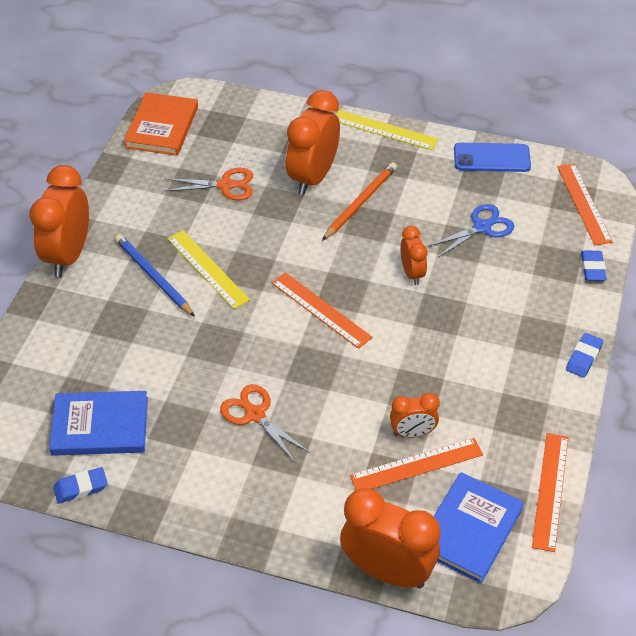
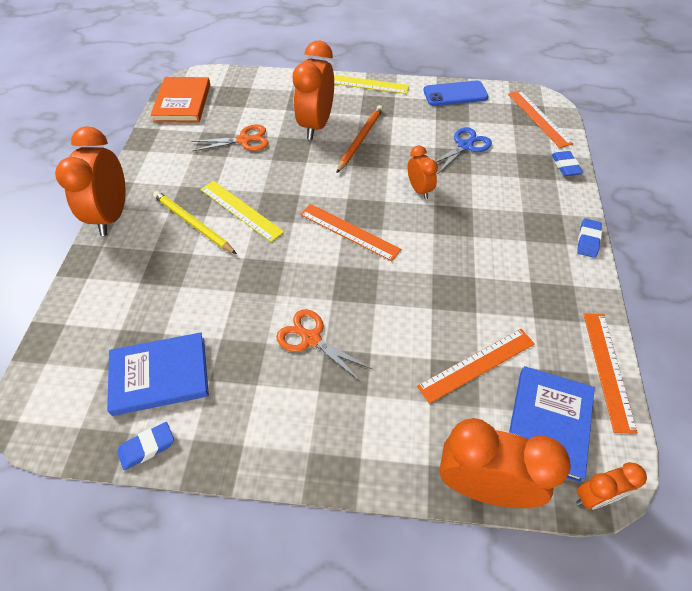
camera: 10 degrees left, 5 degrees up
blue pencil [115,234,195,317] -> yellow pencil [153,191,237,254]
orange clock [390,393,440,438] -> orange clock moved to [576,462,647,510]

